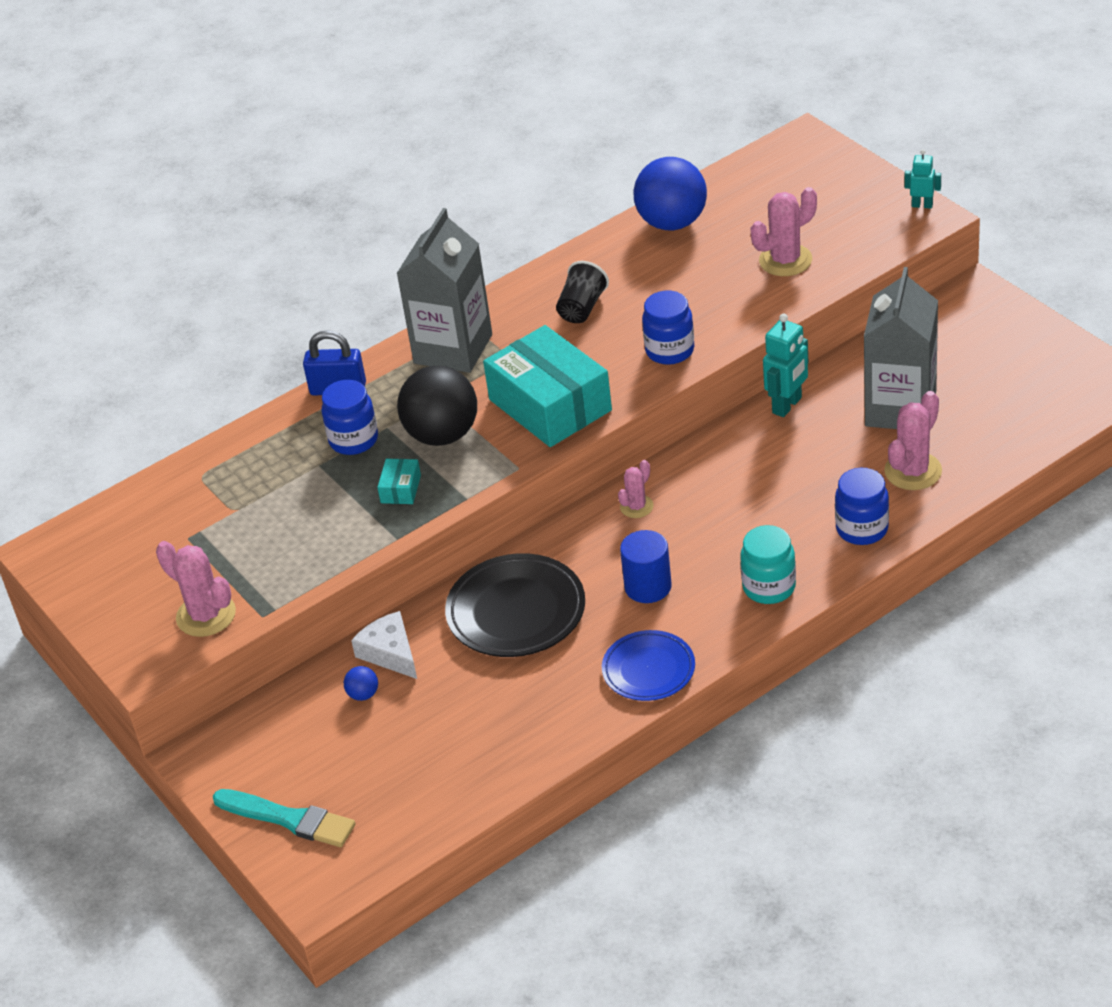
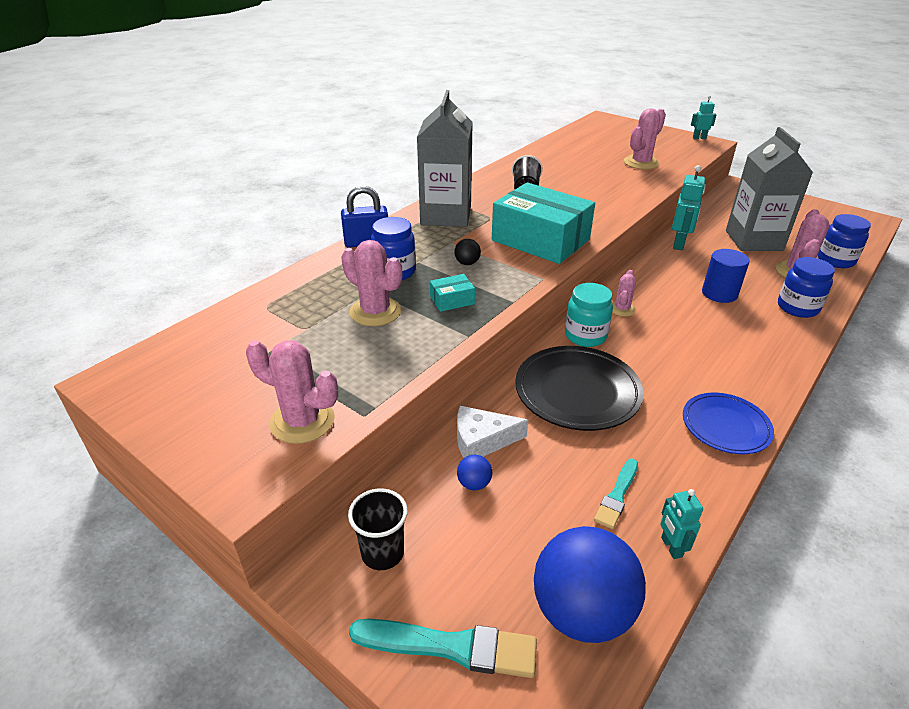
camera: 20 degrees left, 5 degrees down
white cheese [351,611,417,679] -> white cheese turned 45 degrees counterclockwise [457,406,528,458]
turquoise box [377,459,421,504] -> turquoise box turned 75 degrees clockwise [430,274,475,312]
black ball [397,366,477,446] -> black ball [454,239,481,265], size x0.40
blue cylinder [620,530,672,603] -> blue cylinder moved to [702,249,750,303]
blue ball [634,157,707,230] -> blue ball moved to [534,526,646,643]
blue jar [642,291,694,365] -> blue jar moved to [818,214,871,268]
turquoise jar [740,525,796,604] -> turquoise jar moved to [565,283,613,347]
none -> pink cactus [341,240,402,326]
none -> black cup [348,488,408,570]
none -> turquoise brush [594,459,638,529]
none -> turquoise robot [660,489,703,559]

